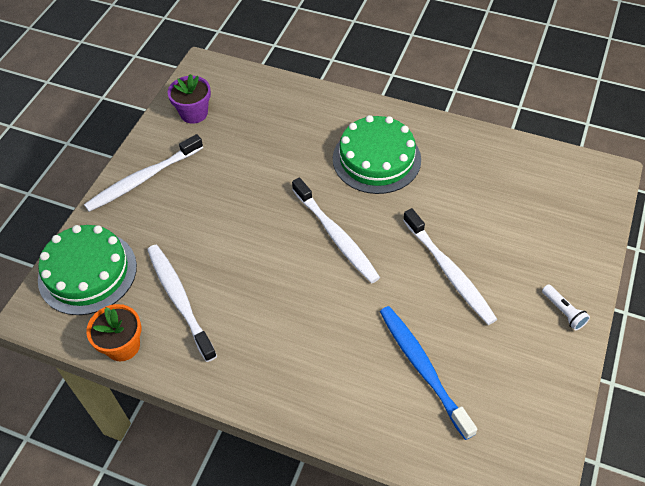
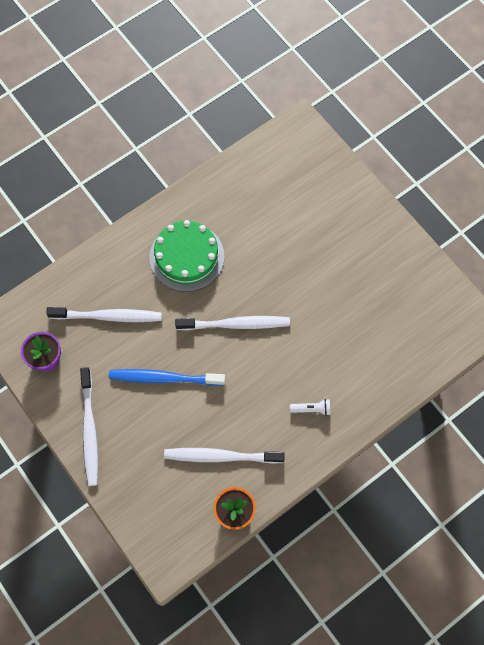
camera: 60 degrees left, 15 degrees up
green cake [38,225,137,315] -> none
blue toothbrush [380,306,477,440] -> blue toothbrush moved to [109,369,225,386]
white toothbrush [403,208,497,325] -> white toothbrush moved to [46,307,162,322]
white flashlight [542,284,590,330] -> white flashlight moved to [290,399,330,416]

